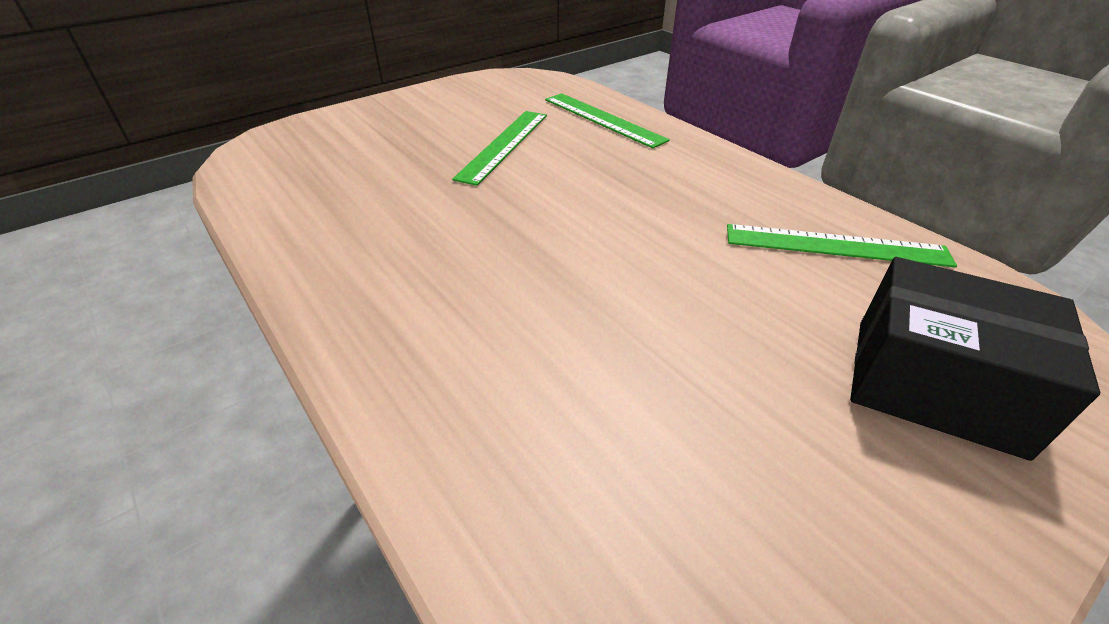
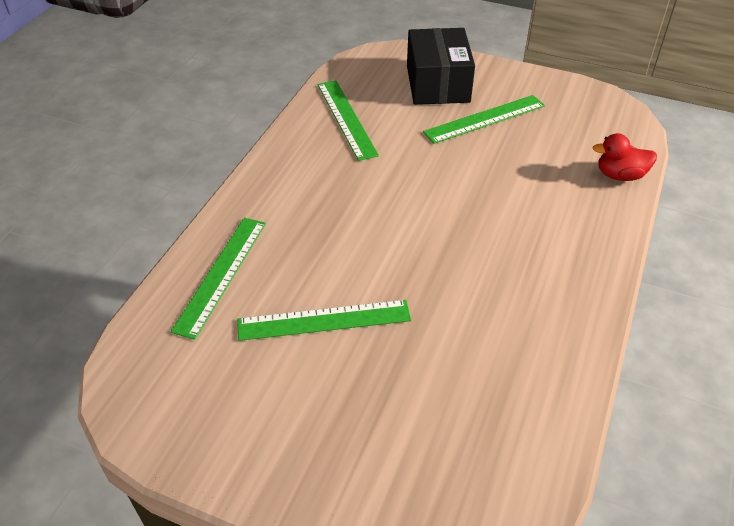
camera: 120 degrees left, 5 degrees up
none -> green ruler [423,95,545,144]
none -> red duck [593,133,657,181]

